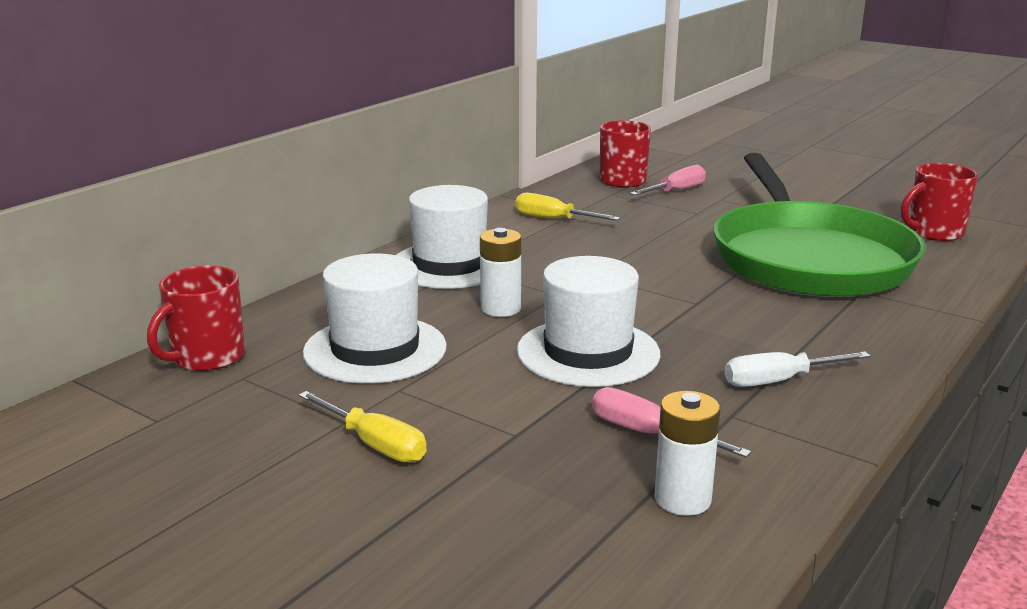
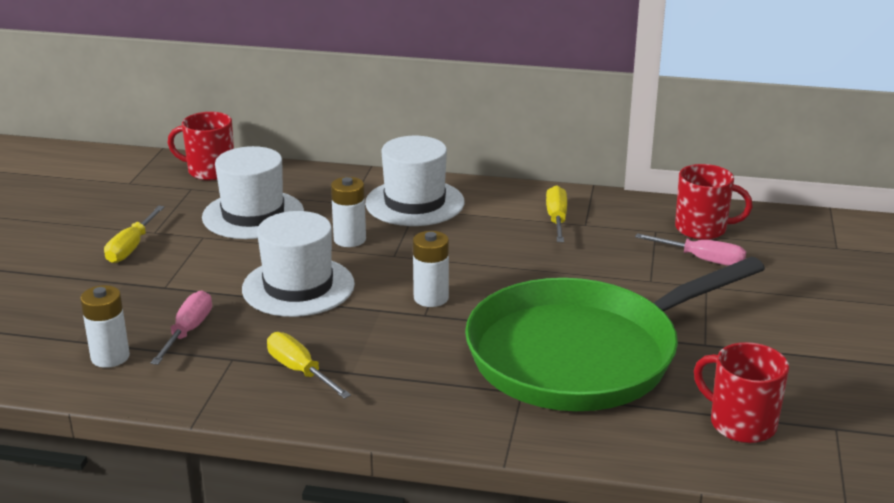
camera: 65 degrees right, 5 degrees up
white screwdriver [725,352,871,387] -> yellow screwdriver [267,332,351,399]
none -> white battery [413,231,449,307]

